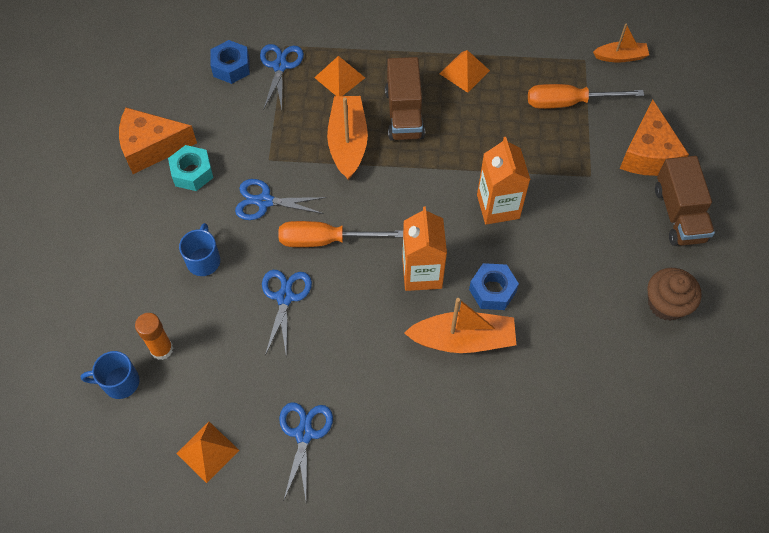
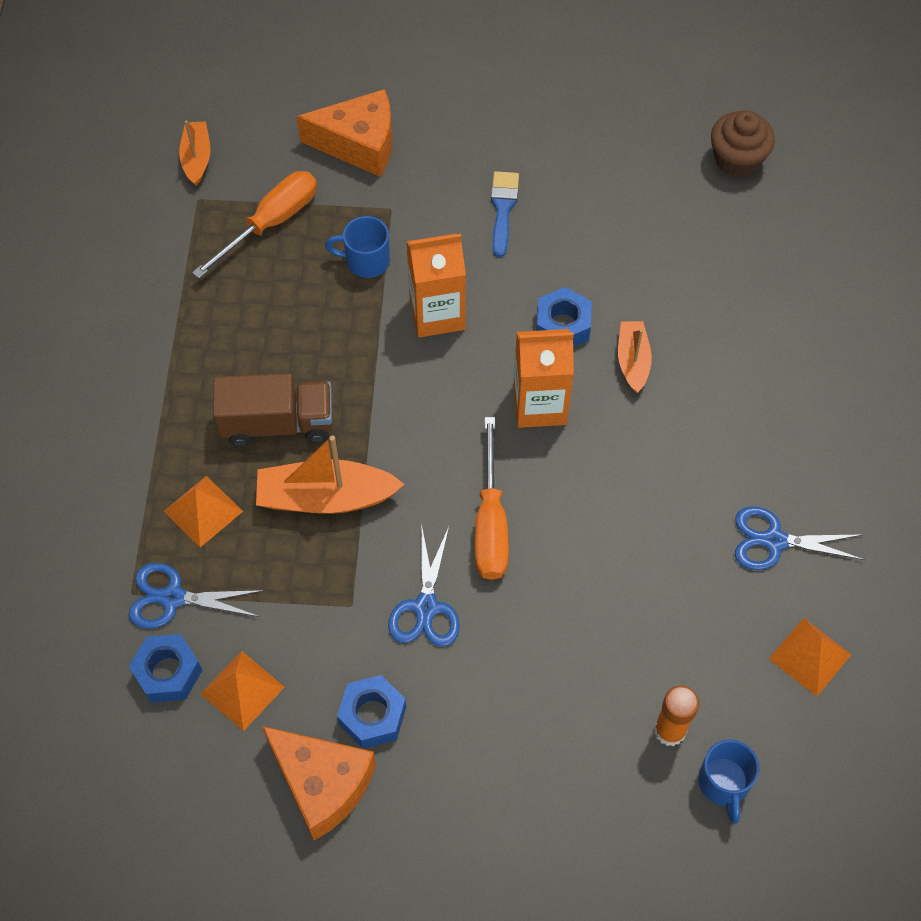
camera: 90 degrees left, 0 degrees up
orange cheese [119,108,197,174] -> orange cheese turned 45 degrees counterclockwise [262,726,376,841]
turquoise nut [168,145,213,191] -> blue nut [337,675,406,749]
blue mug [179,223,220,276] -> blue mug moved to [325,216,390,278]
blue scissors [262,270,312,355] -> none
orange boat [404,298,516,353] -> orange boat [618,321,652,393], size x0.59
orange pyramid [440,50,490,93] -> orange pyramid moved to [201,651,285,731]
orange screwdriver [528,84,644,109] -> orange screwdriver turned 135 degrees counterclockwise [192,171,317,279]
brown cupcake [647,268,702,321] -> brown cupcake moved to [711,110,775,177]
brown truck [655,156,715,246] -> none
none -> blue brush [491,171,519,257]

